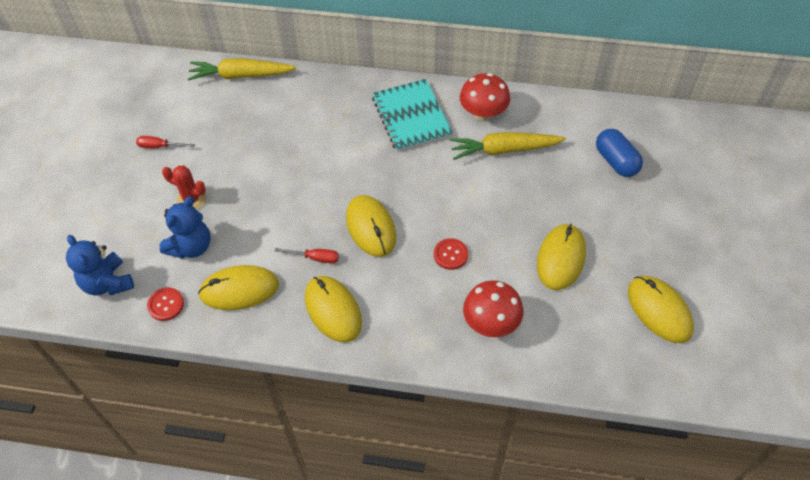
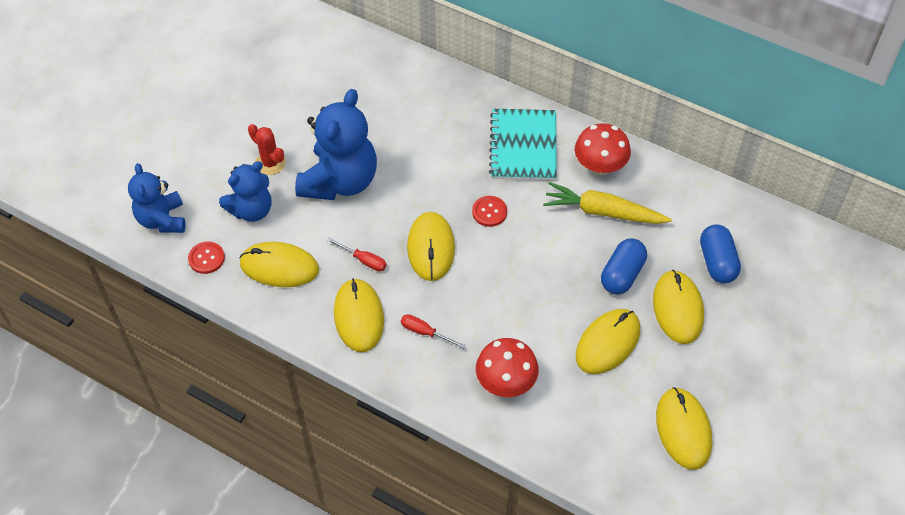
camera: 20 degrees right, 0 degrees up
red screwdriver [136,136,195,148] -> red screwdriver moved to [401,314,466,349]
yellow carrot [188,58,296,81] -> none
red button [434,238,468,270] -> red button moved to [472,196,507,227]
none -> blue teddy bear [295,89,377,200]
none -> blue capsule [601,238,647,295]
none -> yellow mouse [653,270,704,344]

